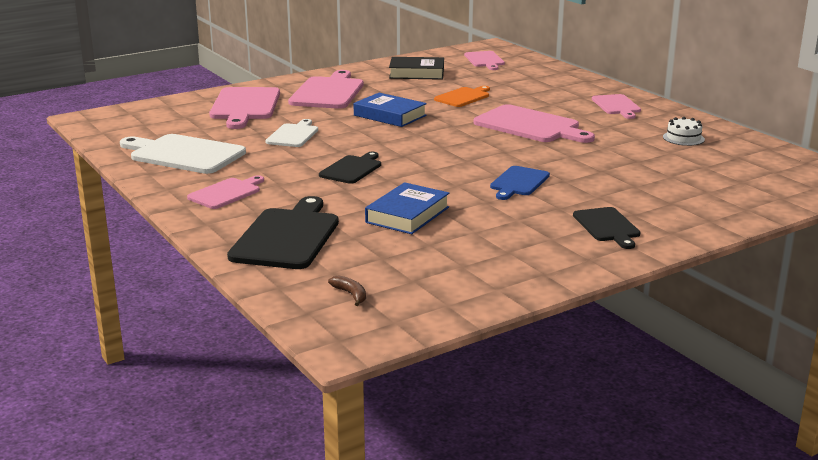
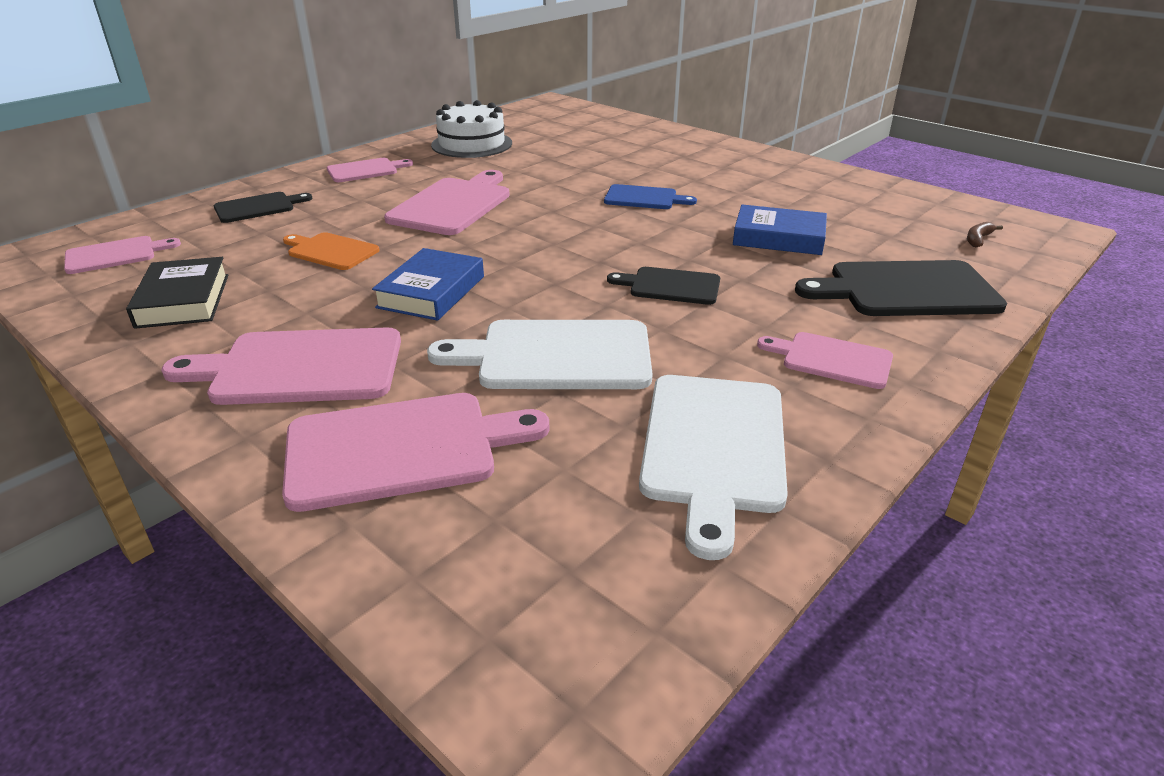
camera: 105 degrees left, 10 degrees up
white cutting board [265,119,318,147] -> white cutting board [427,320,652,389], size x1.71
black cutting board [573,207,640,249] -> black cutting board moved to [214,192,312,223]
white cake [663,117,705,146] -> white cake [431,100,512,158], size x1.91

